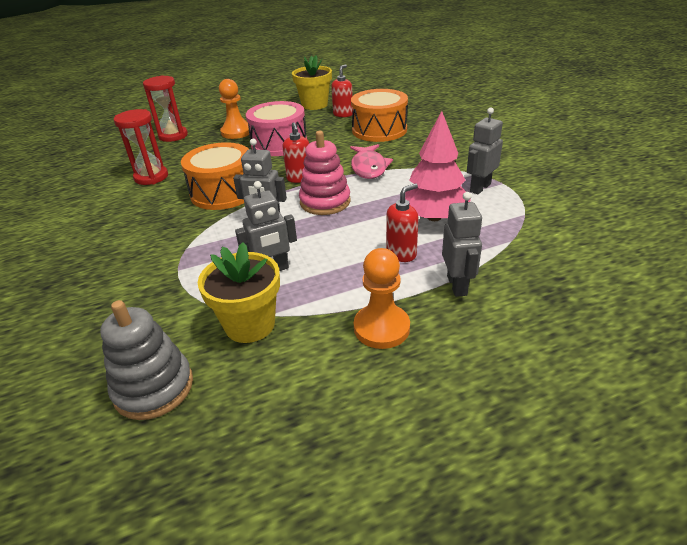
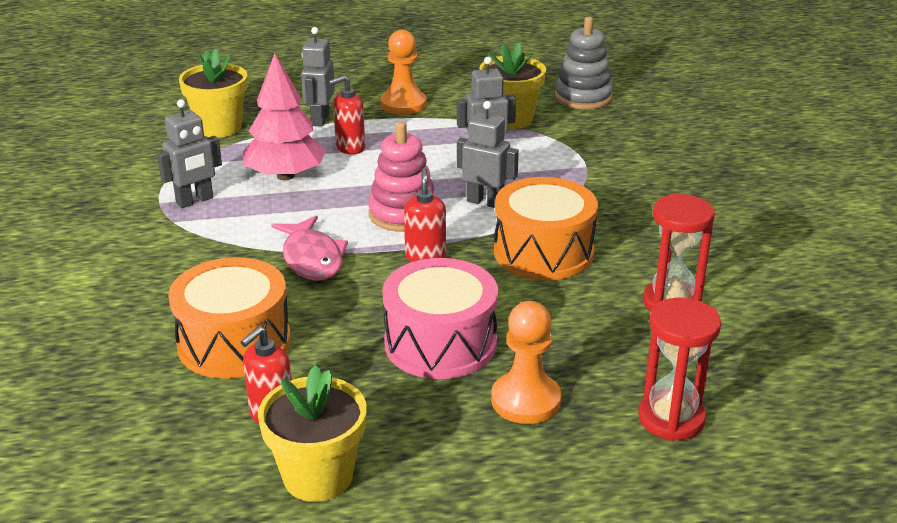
camera: 170 degrees left, 5 degrees down
pink fish [350,144,393,179] -> pink fish turned 150 degrees clockwise [271,215,348,281]
none -> yellow flower pot [179,49,248,138]

